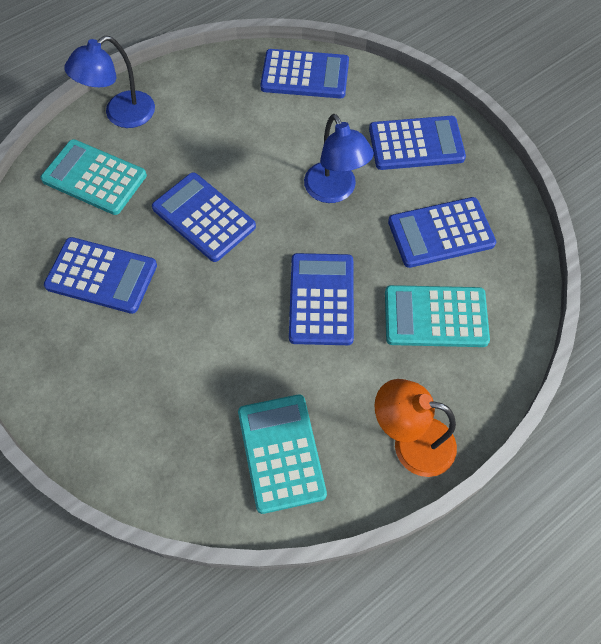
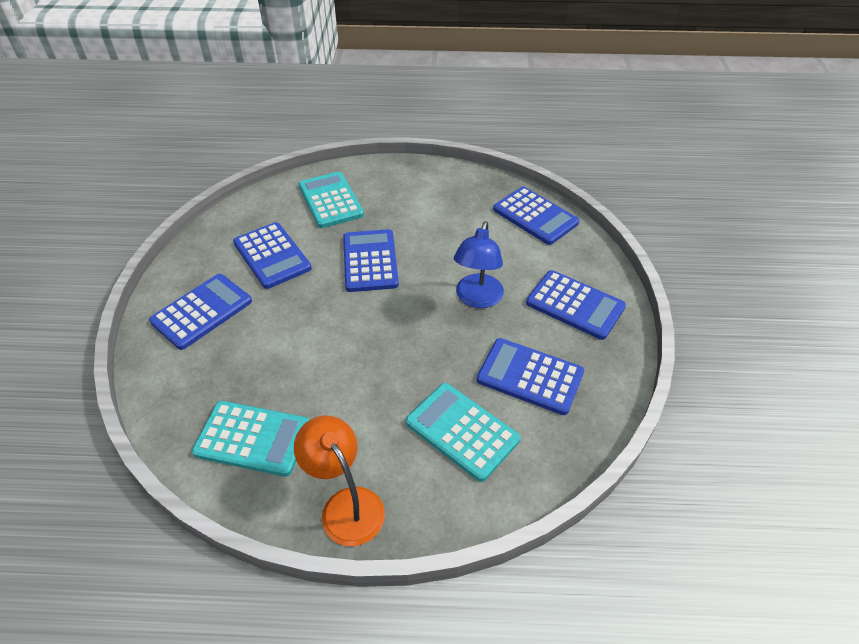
camera: 40 degrees right, 15 degrees down
blue lamp [64,36,155,128] -> none
turquoise calculator [238,394,327,514] -> turquoise calculator turned 75 degrees clockwise [192,401,310,477]
blue calculator [289,253,354,345] -> blue calculator moved to [149,274,252,350]

